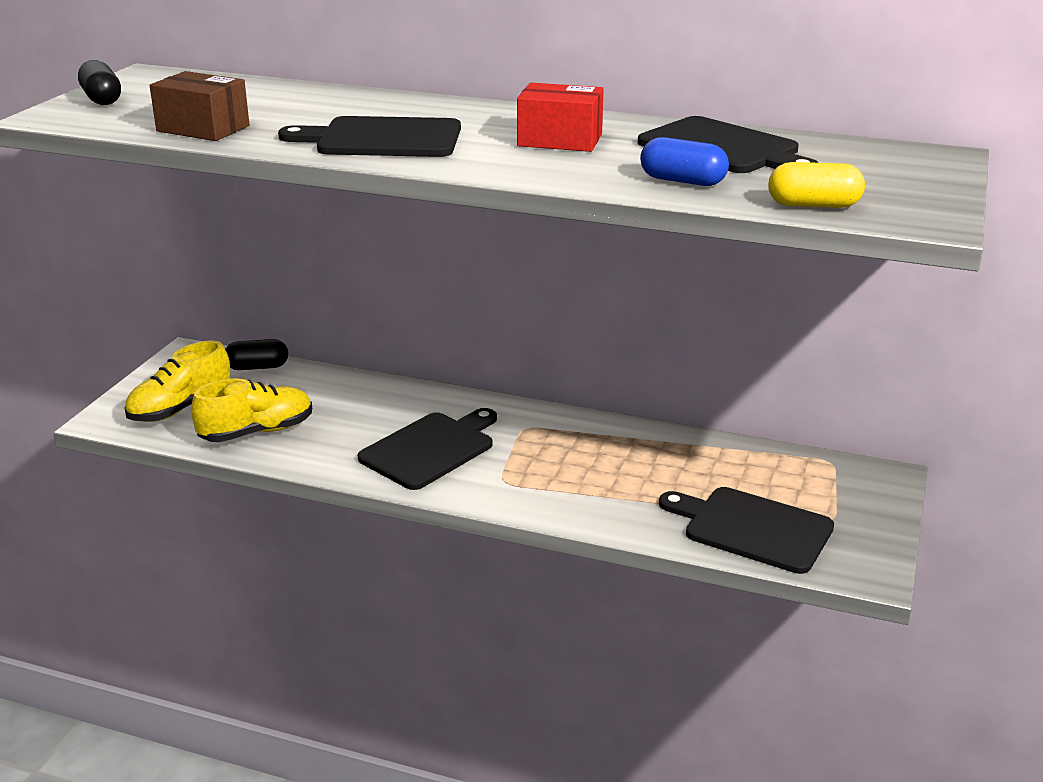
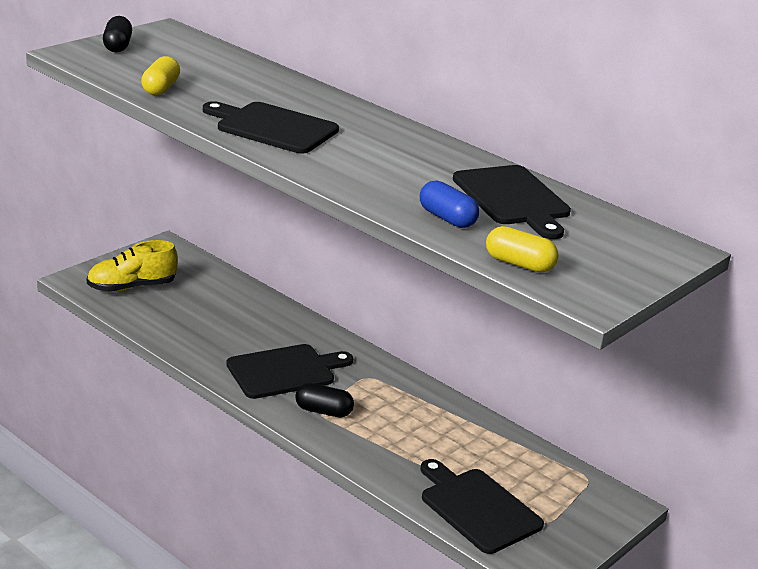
camera: 20 degrees right, 0 degrees up
brown box [150,71,249,141] -> yellow capsule [141,56,180,95]
yellow shoe [191,378,312,442] -> none
black capsule [225,339,288,370] -> black capsule moved to [295,383,354,418]
red box [517,83,604,152] -> none

